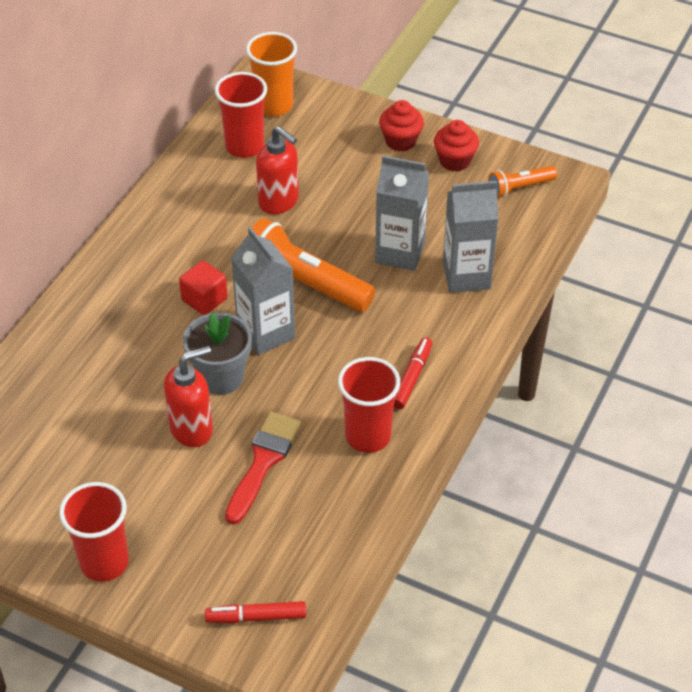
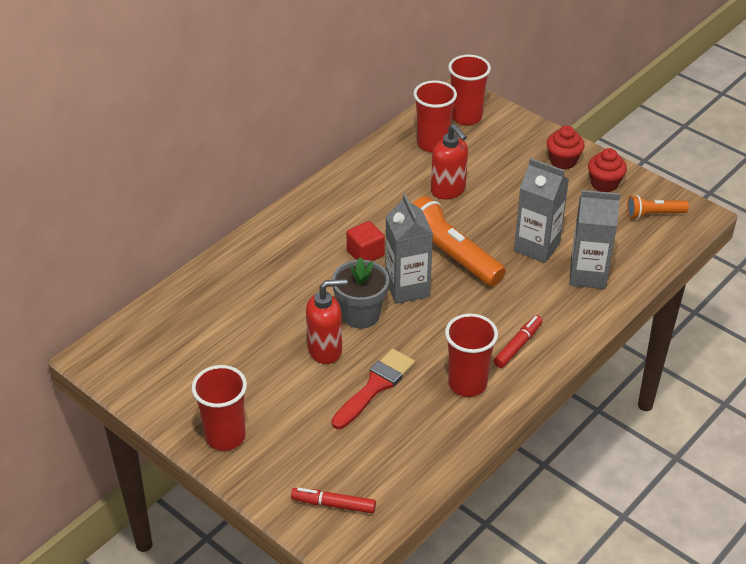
camera: 15 degrees right, 5 degrees down
orange cup [246,32,297,117] -> red cup [448,55,491,125]

